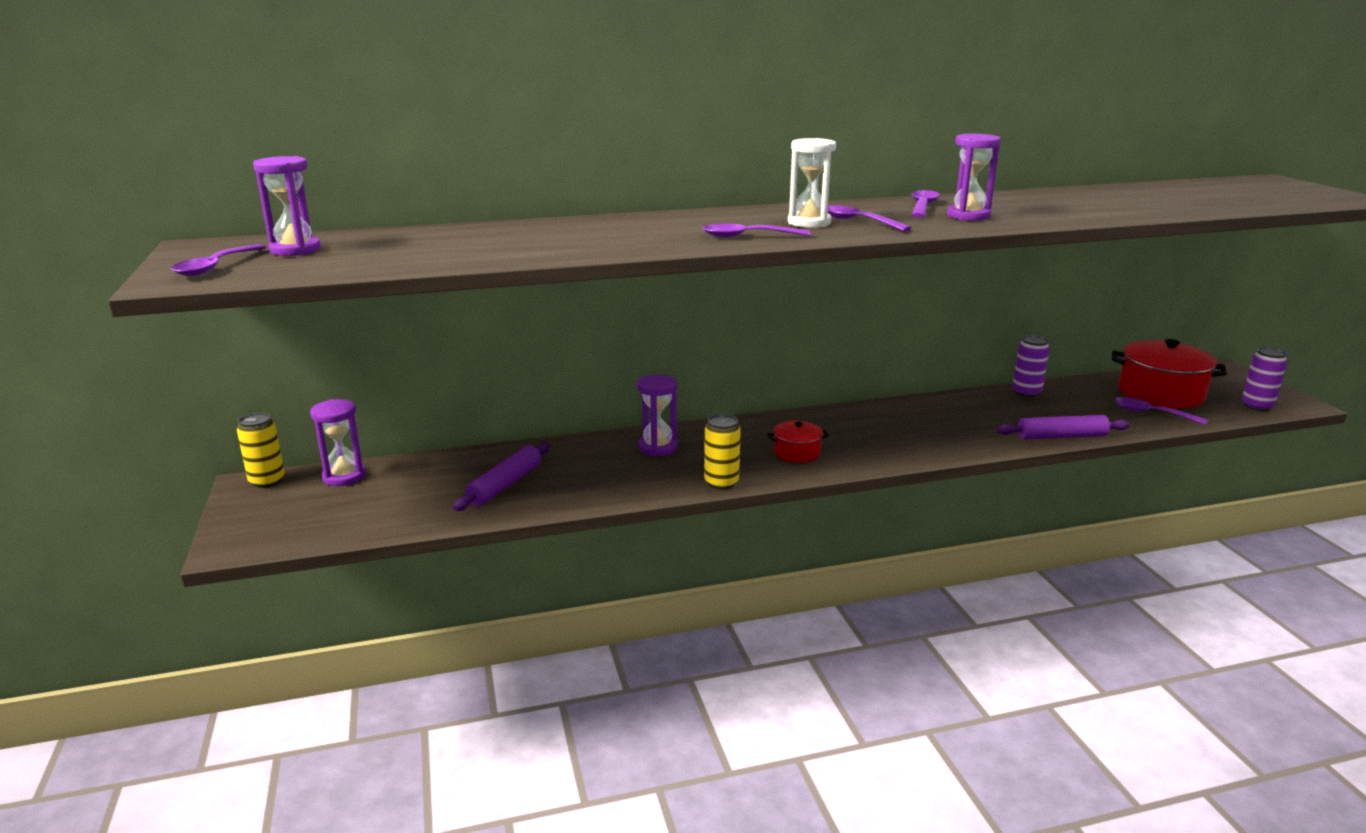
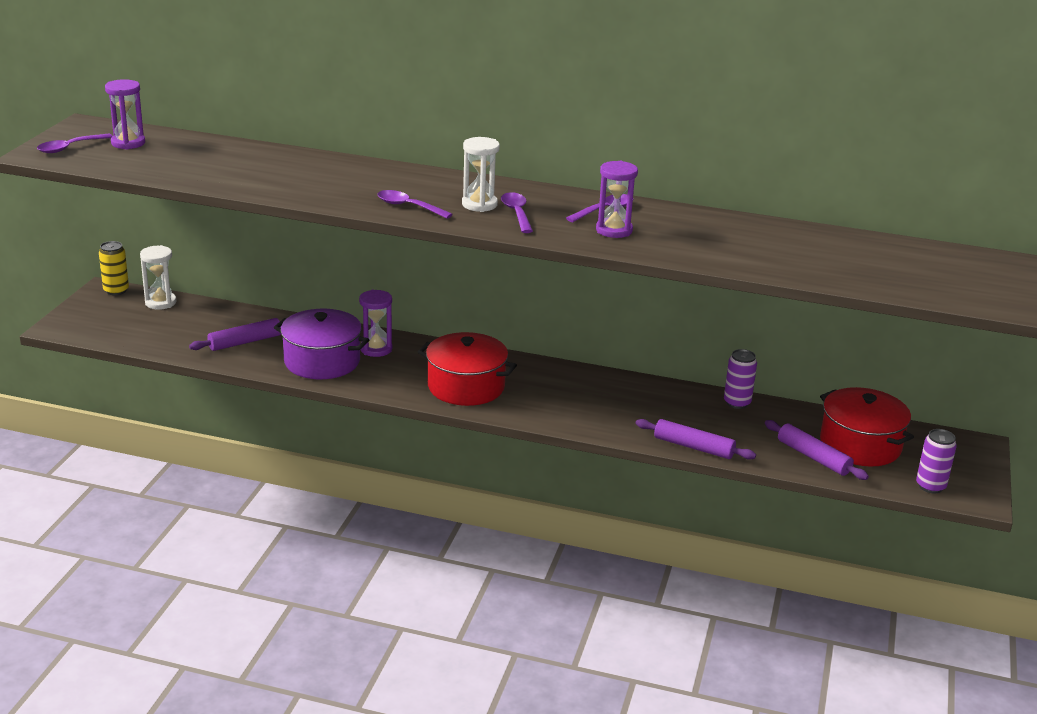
camera: 30 degrees right, 5 degrees up
purple hourglass [310,399,366,486] -> white hourglass [140,245,177,310]
yellow can [704,414,741,490] -> none
red pot [767,421,829,463] -> red pot [418,332,517,406], size x1.95
purple spoon [1114,397,1207,425] -> purple rolling pin [765,420,869,480]
none -> purple pot [274,309,369,379]

